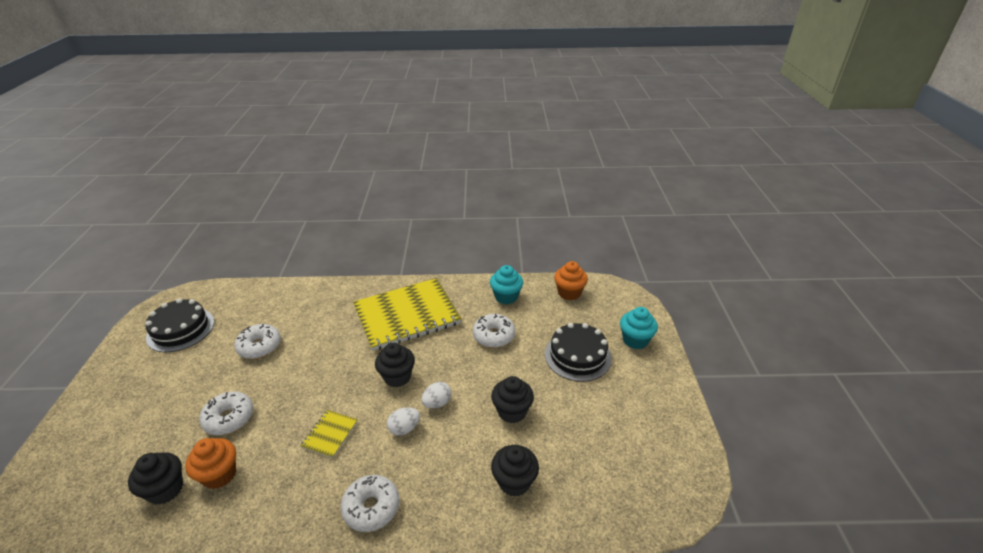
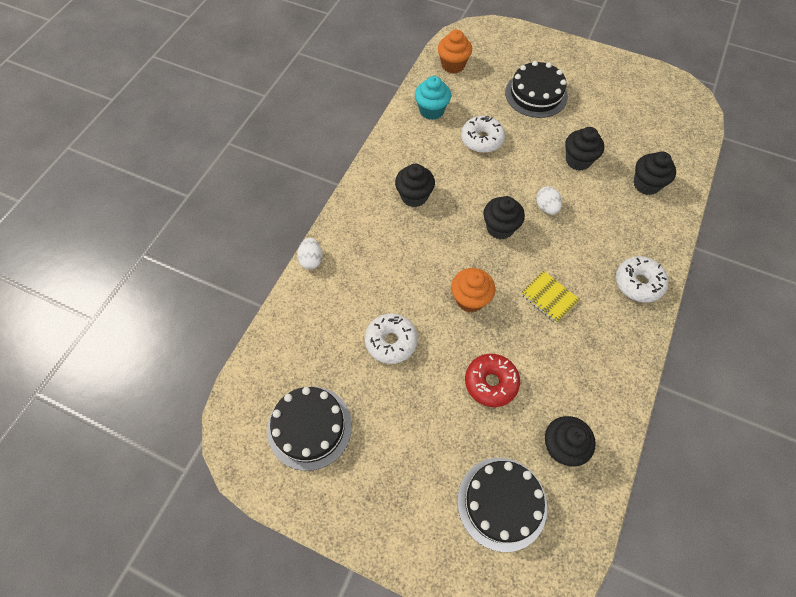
camera: 65 degrees left, 25 degrees up
orange cupcake [185,438,236,489] -> orange cupcake moved to [451,268,495,312]
white donut [199,391,253,435] -> red donut [465,354,520,407]
yellow notebook [353,278,462,351] -> black cupcake [395,164,435,207]
white egg [387,407,420,436] -> white egg moved to [297,238,322,269]
turquoise cupcake [620,307,658,349] -> none
none -> black cake [457,458,547,552]

